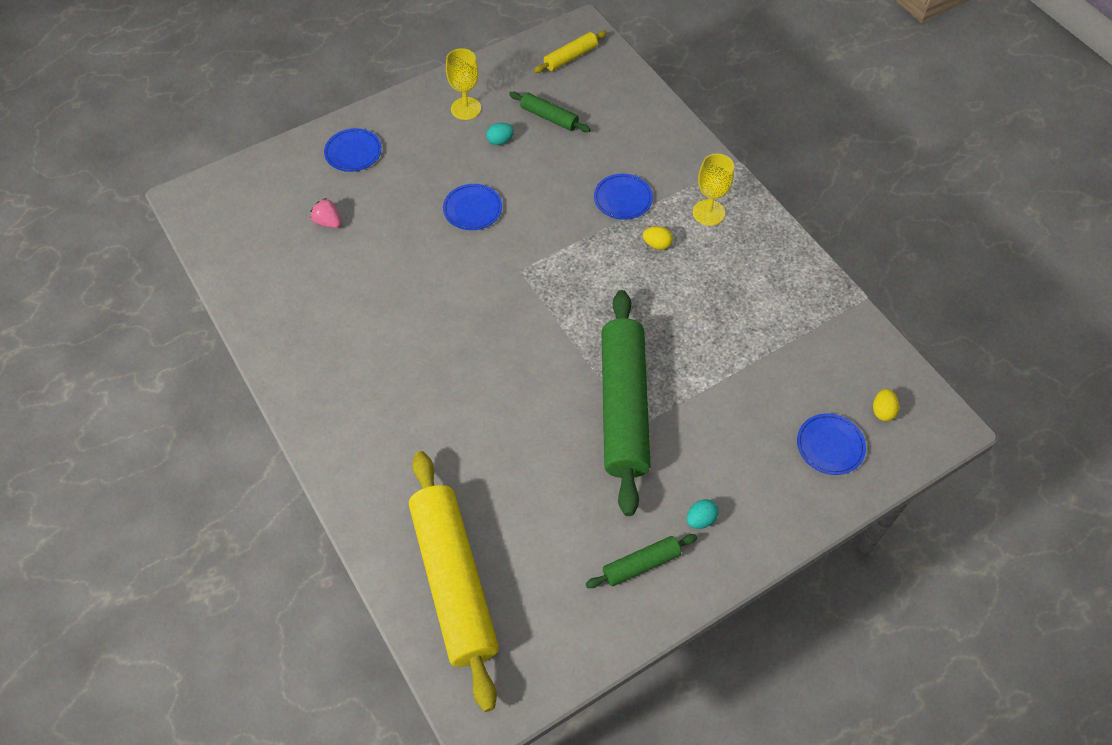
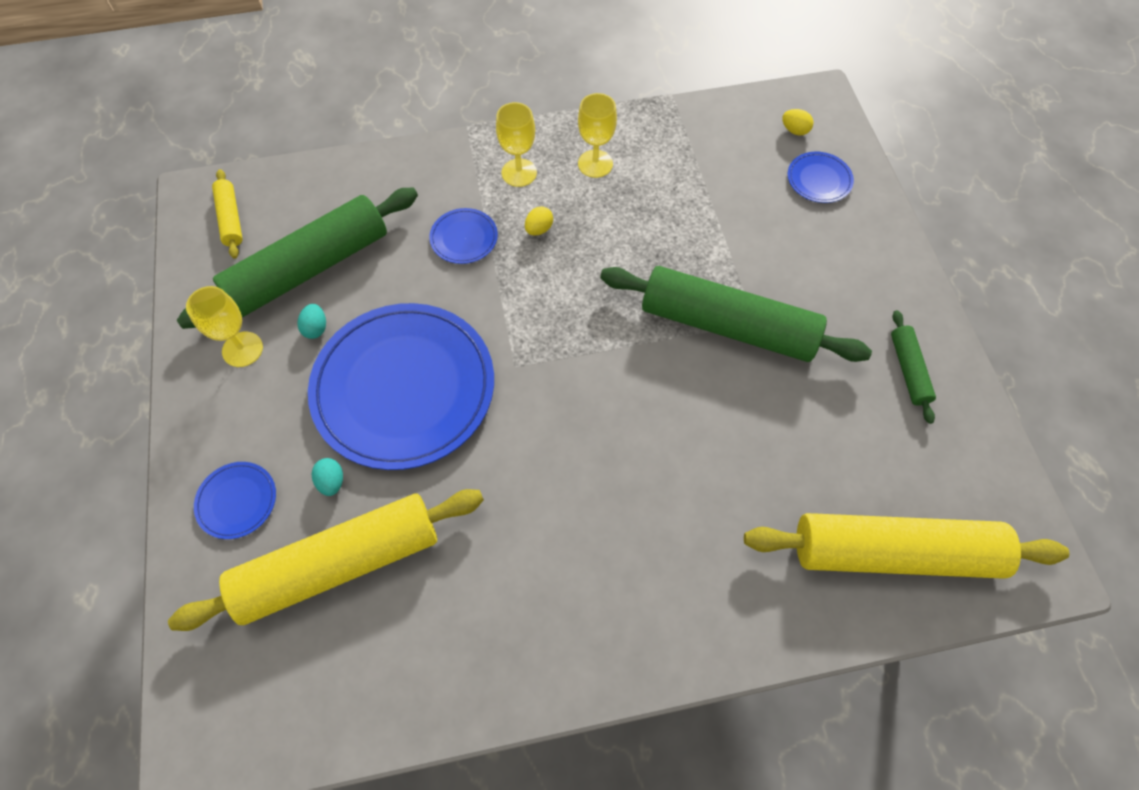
camera: 70 degrees left, 5 degrees up
pink strawberry [311,198,341,228] -> yellow rolling pin [168,489,484,631]
blue plate [443,184,502,230] -> blue plate [308,303,494,470], size x2.44
green rolling pin [509,92,591,132] -> green rolling pin [177,188,418,329], size x2.22
turquoise egg [687,499,718,529] -> turquoise egg moved to [312,458,343,496]
none -> yellow goblet [578,93,617,178]

